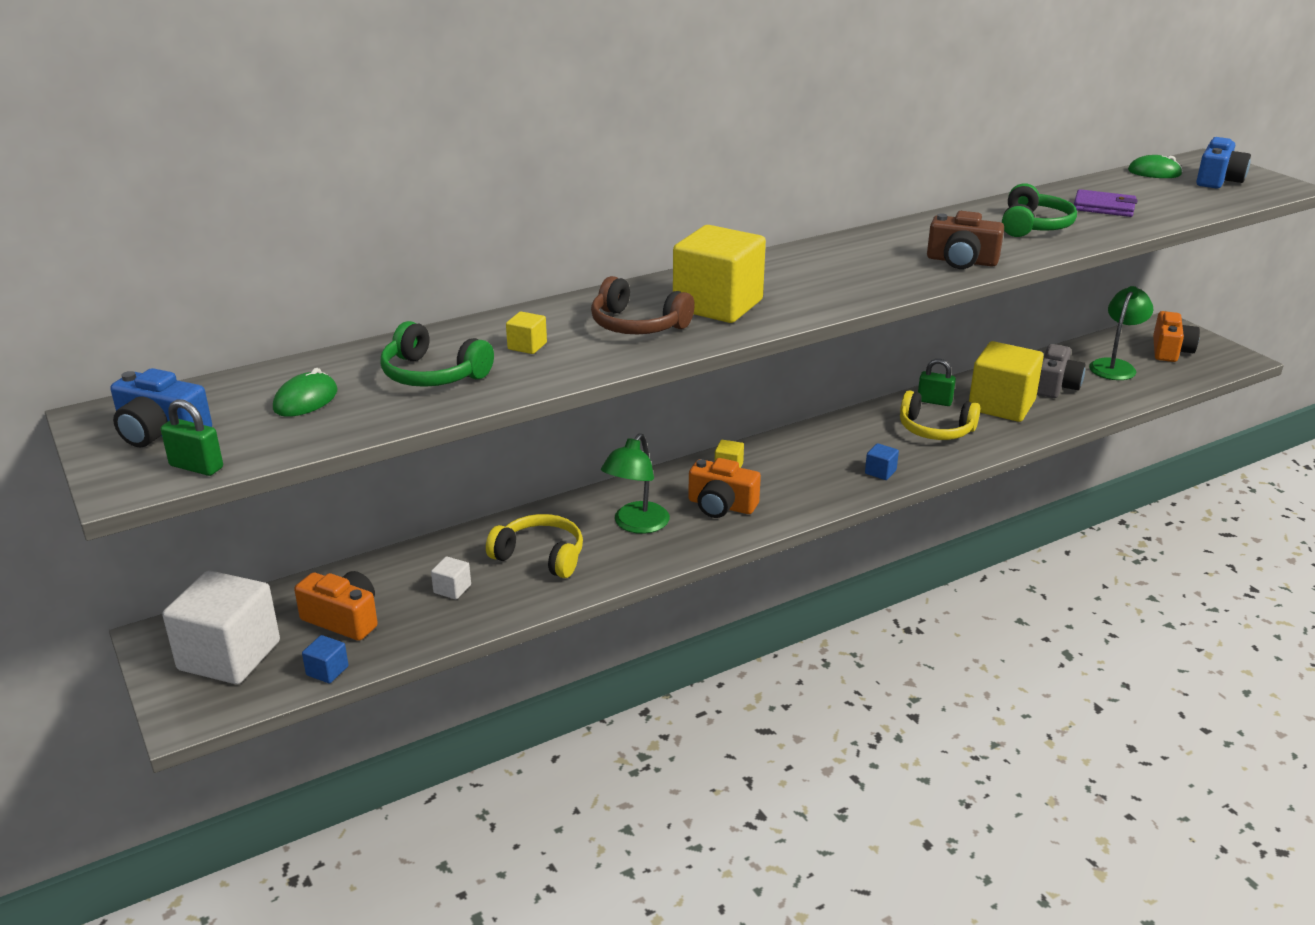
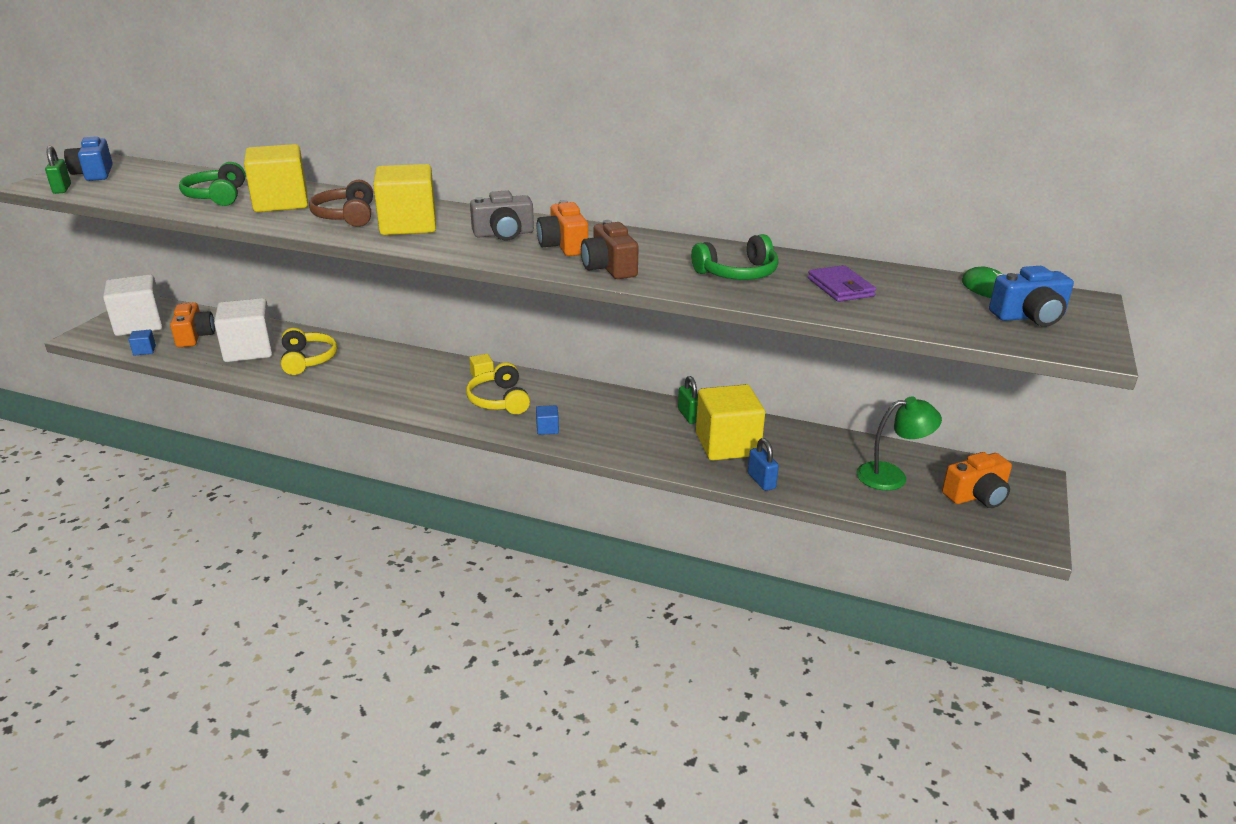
camera: 50 degrees right, 0 degrees up
green mouse [273,368,337,417] -> none
white cube [431,556,471,599] -> white cube [214,298,274,362], size x2.45
yellow cube [506,312,547,354] -> yellow cube [244,144,308,212], size x2.45
green lamp [601,434,670,534] -> none
orange camera [688,458,761,518] -> orange camera moved to [537,200,588,256]
yellow headphones [900,390,980,440] -> yellow headphones moved to [466,362,530,414]
grey camera [1037,344,1085,398] -> grey camera moved to [470,190,534,241]
none -> blue padlock [748,438,779,491]

